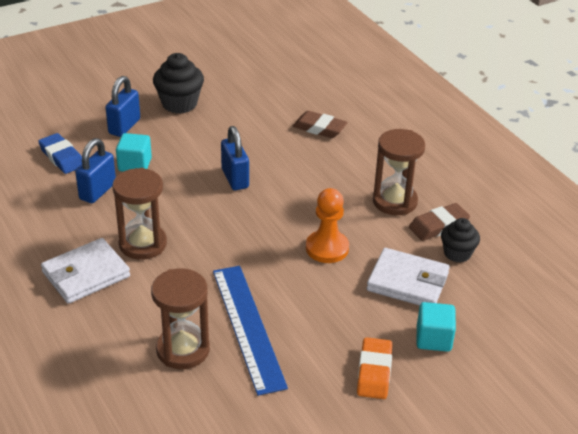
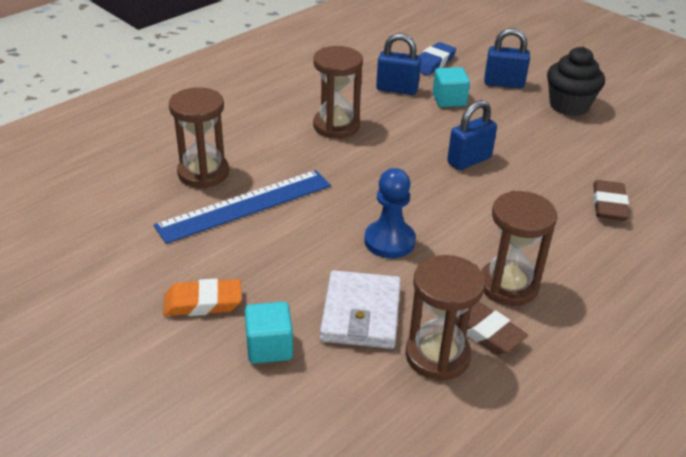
camera: 75 degrees right, 0 degrees up
white wallet [41,238,130,304] -> none
orange pawn [306,188,349,263] -> blue pawn [364,168,416,258]
black cupcake [441,218,480,263] -> brown hourglass [405,255,485,381]

